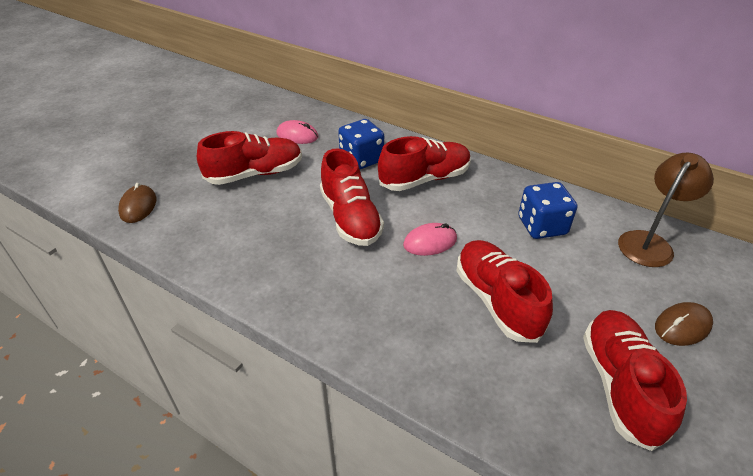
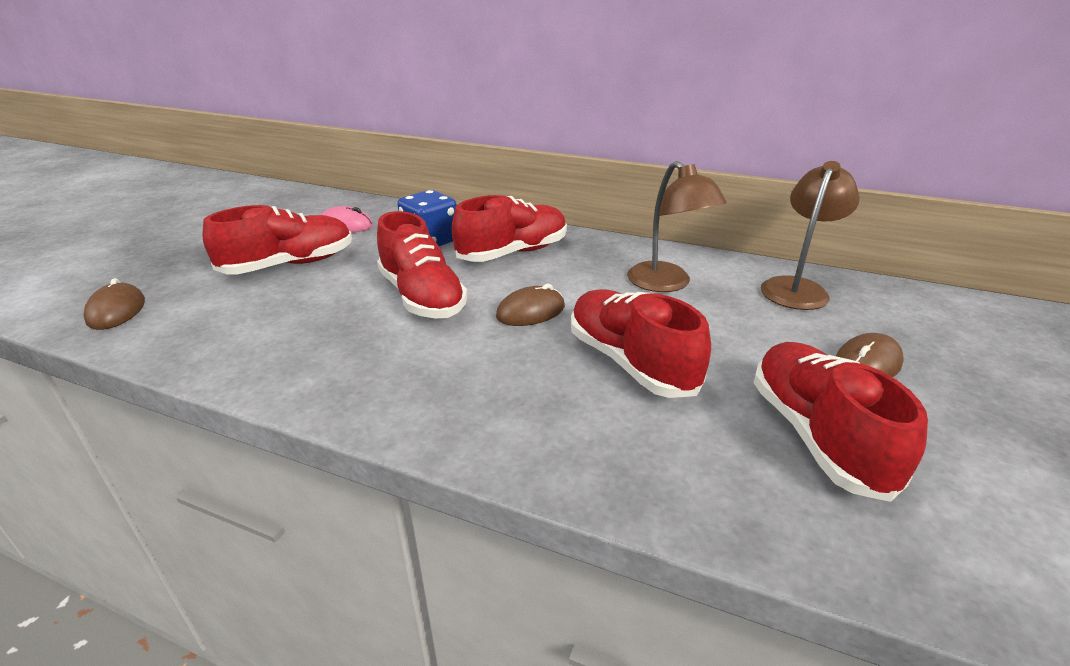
camera: 10 degrees left, 10 degrees down
pink mouse [403,223,457,256] -> brown mouse [496,284,565,326]
blue dice [518,182,577,239] -> brown lamp [627,161,727,292]

